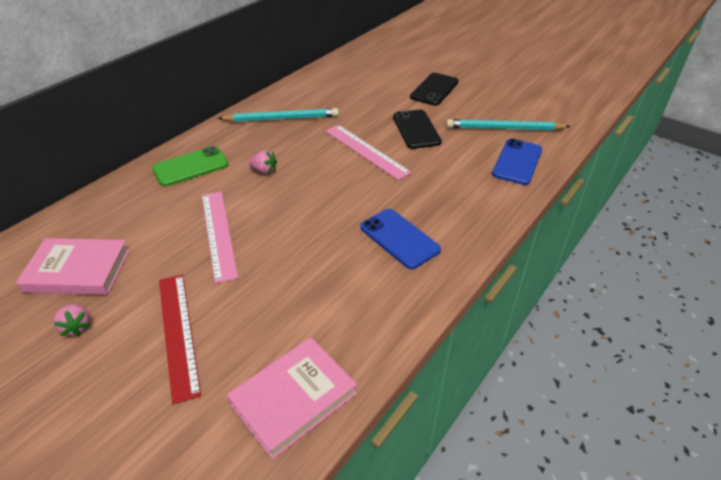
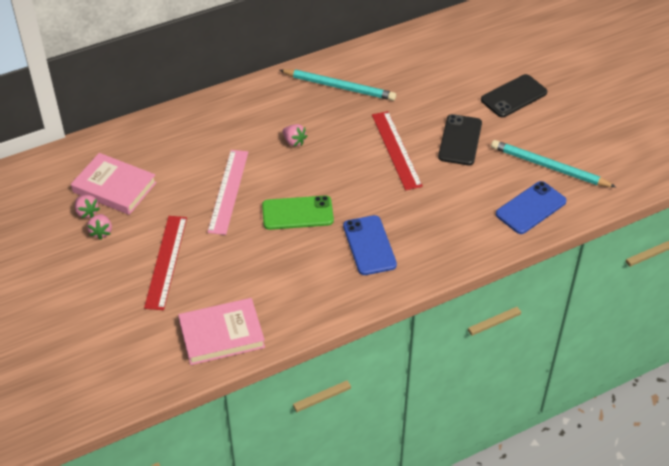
camera: 25 degrees right, 5 degrees up
green phone [152,146,229,187] -> green phone moved to [262,196,334,230]
pink ruler [325,125,412,181] -> red ruler [372,111,423,191]
none -> pink strawberry [75,195,100,218]

